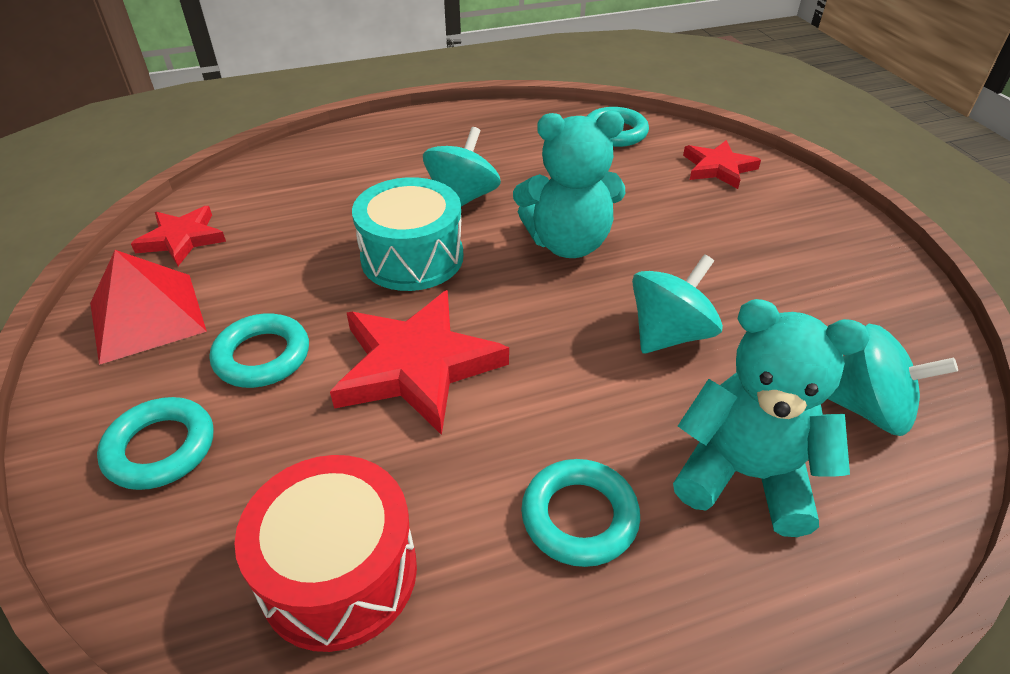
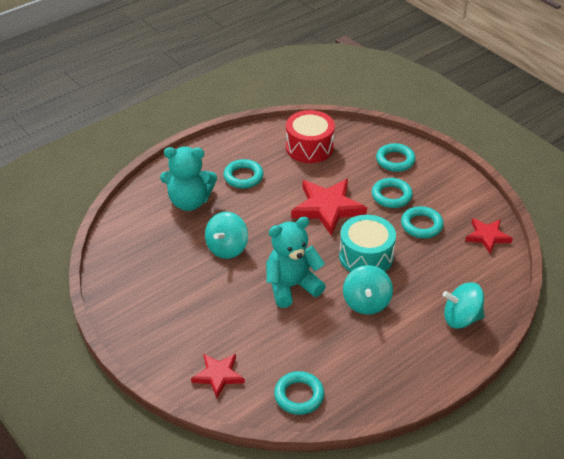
camera: 160 degrees right, 0 degrees up
red pyramid [90,250,207,365] -> none
turquoise spinning top [828,324,958,436] -> turquoise spinning top moved to [443,282,484,329]
none -> turquoise ring [401,206,444,238]

